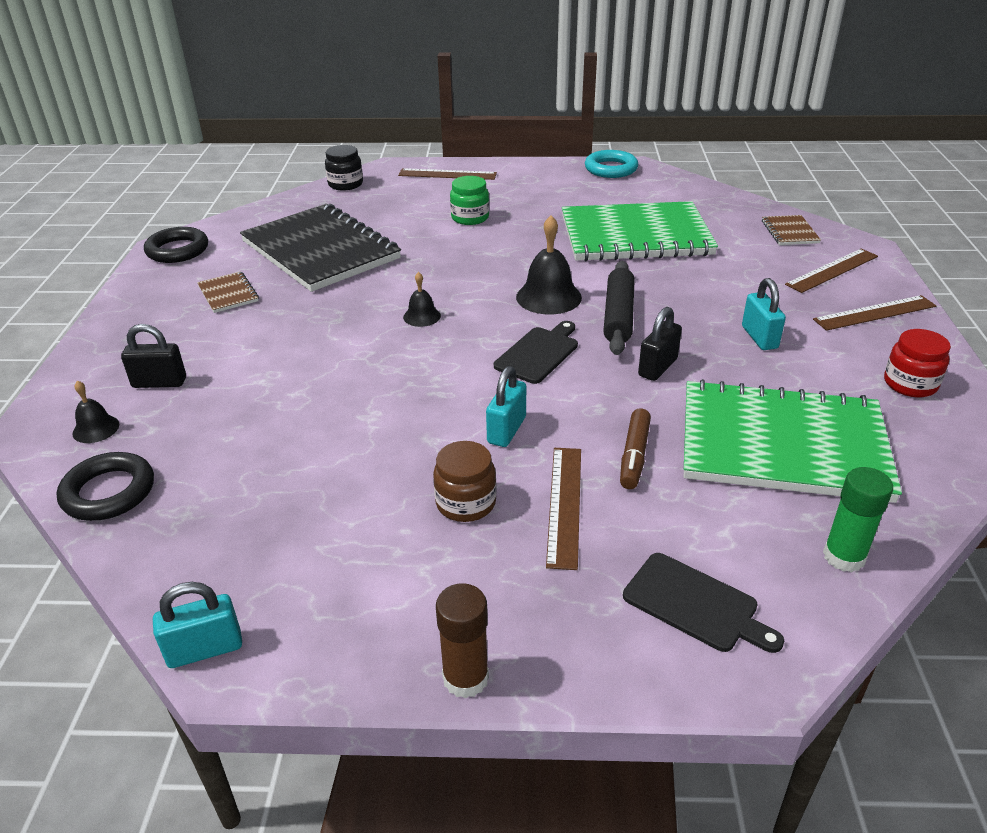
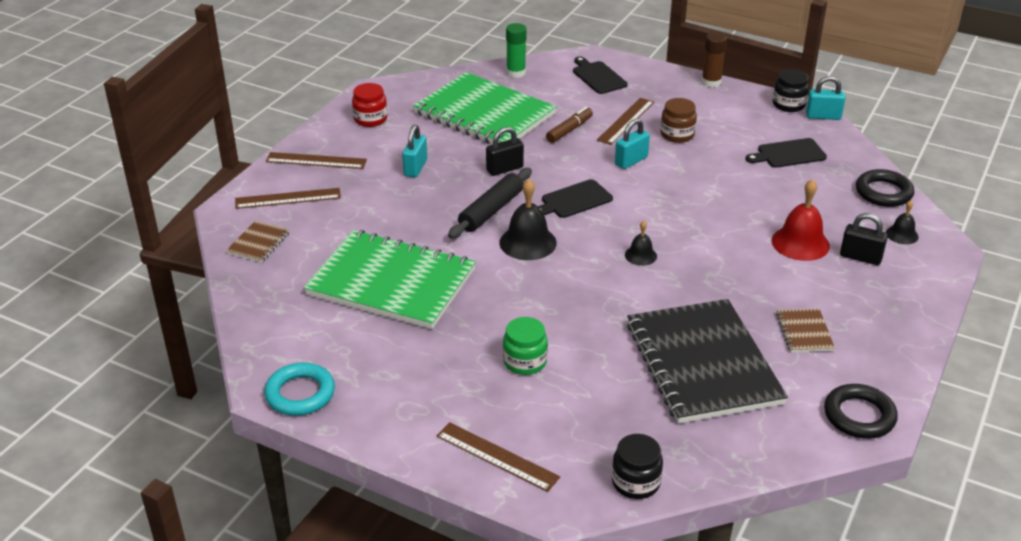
camera: 155 degrees left, 0 degrees up
none -> black cutting board [746,138,827,168]
none -> red bell [772,179,830,261]
none -> black jar [773,69,809,112]

